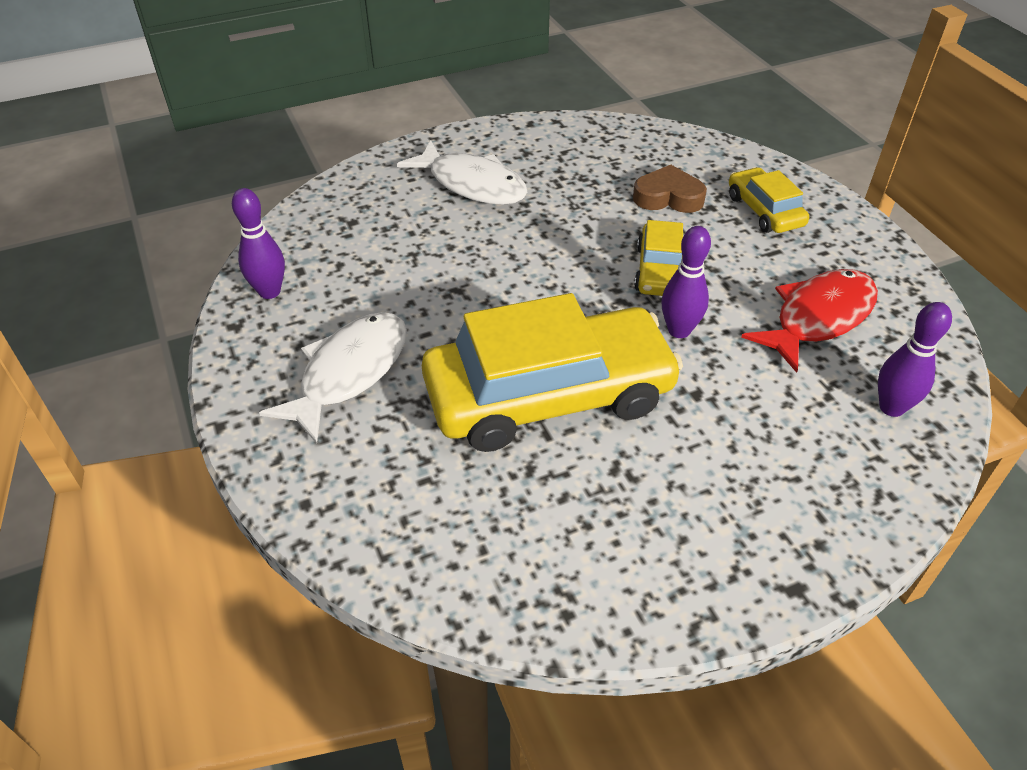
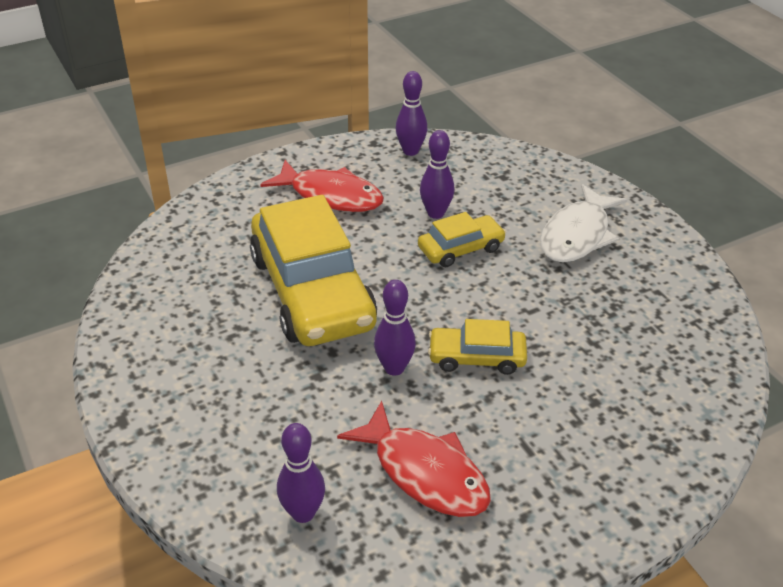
camera: 85 degrees right, 5 degrees down
white fish [259,312,407,444] -> red fish [260,160,384,212]
brown heart [633,165,707,213] -> none
yellow car [729,167,809,233] -> yellow car moved to [418,212,506,267]
none -> purple bowling pin [420,130,454,219]

